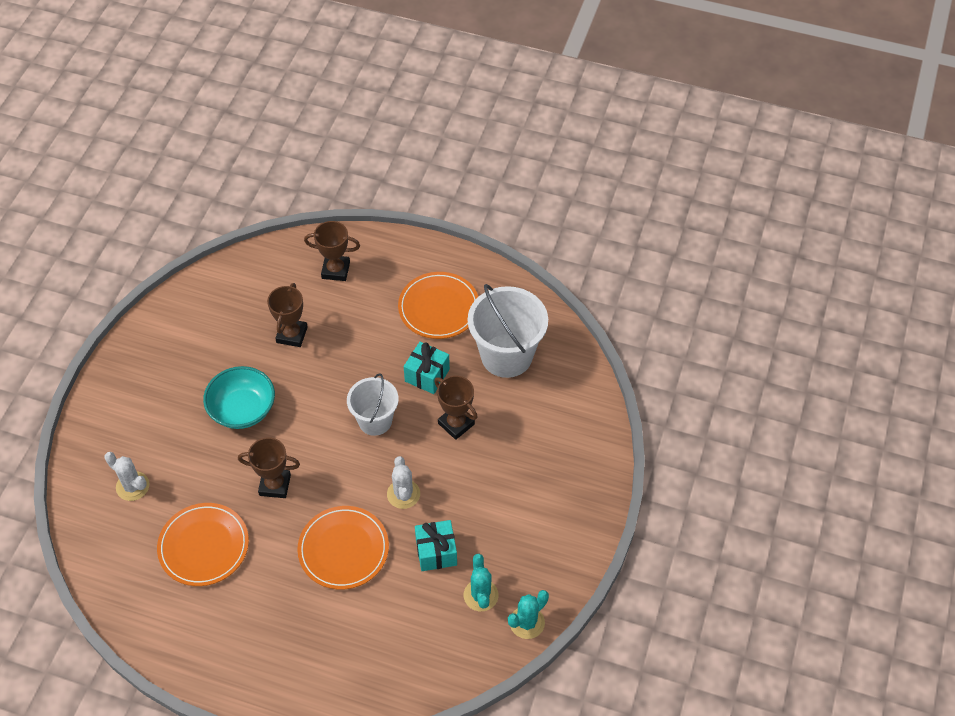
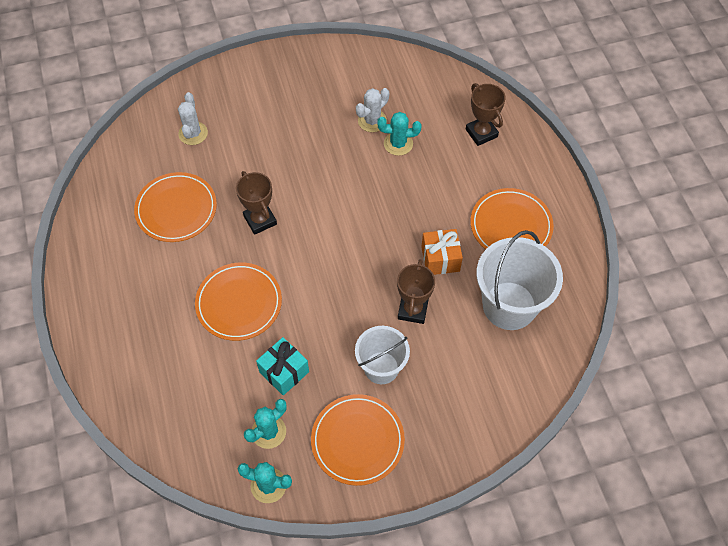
camera: 55 degrees right, 5 degrees up
turquoise bowl [203,366,275,429] -> none
brown trophy [267,283,308,347] -> turquoise cactus [377,112,422,156]
white bucket [347,373,399,436] -> white bucket moved to [355,326,410,384]
white cactus [387,456,420,509] -> white cactus moved to [356,88,389,132]
turquoise gift [404,342,450,394] -> orange gift [421,229,463,275]
none -> orange plate [311,394,405,486]

